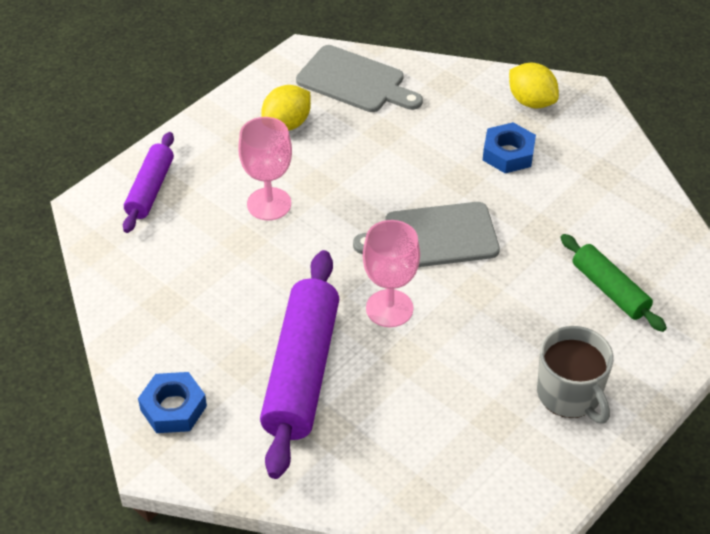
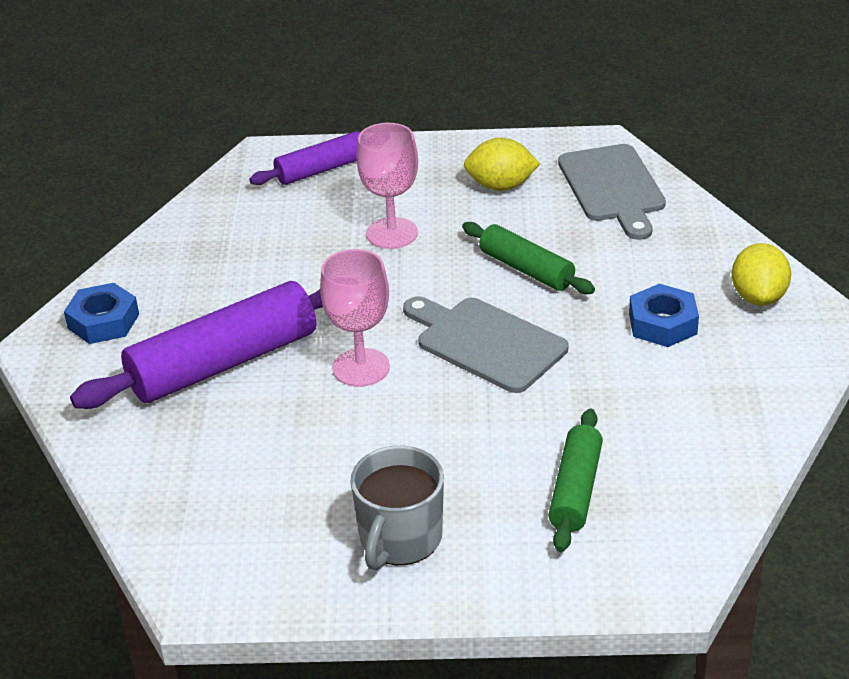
camera: 50 degrees right, 10 degrees down
none -> green rolling pin [462,222,595,294]

